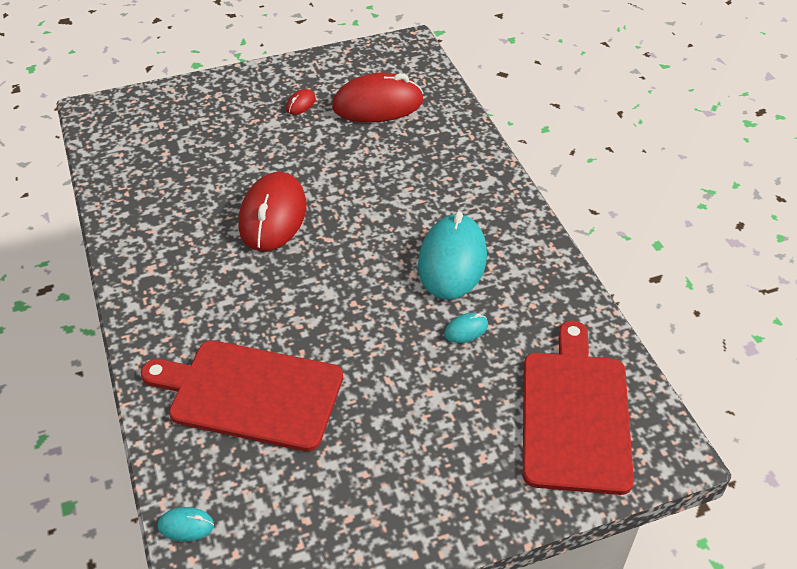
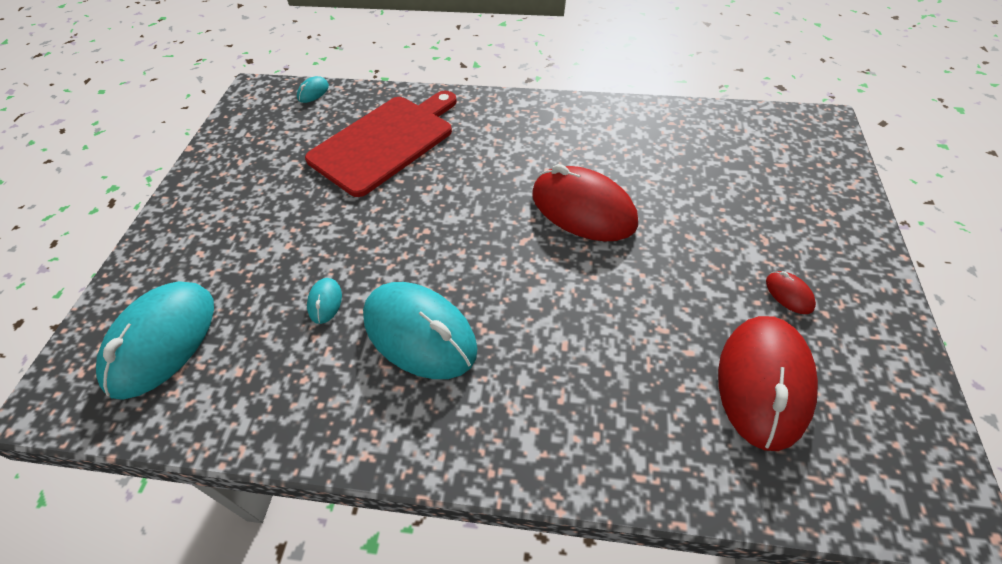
camera: 120 degrees right, 5 degrees up
red cutting board [523,321,634,495] -> turquoise mouse [96,281,214,400]

